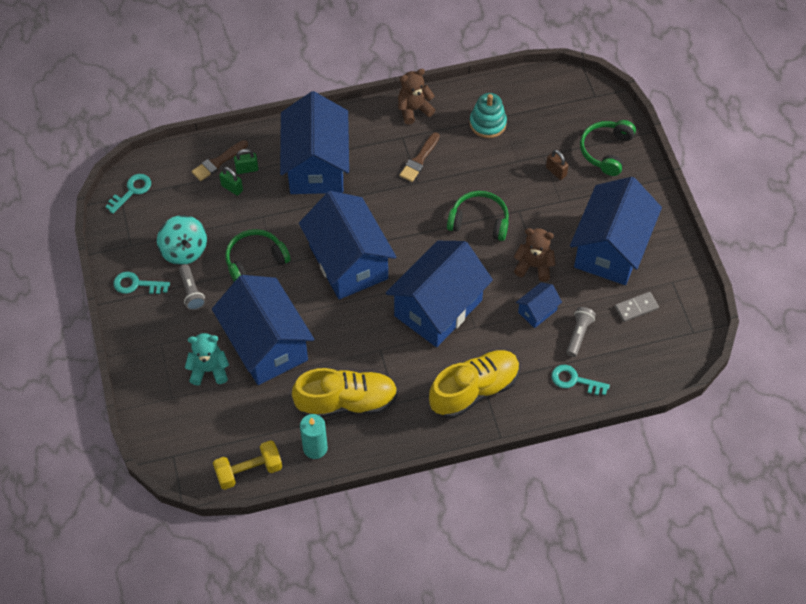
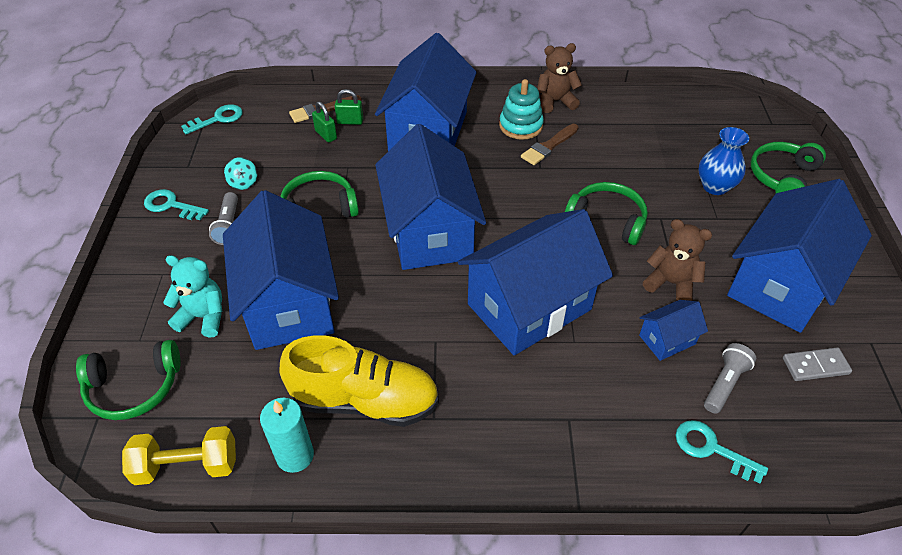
camera: 15 degrees right, 10 degrees down
turquoise spinning top [157,215,207,265] -> turquoise spinning top [224,157,257,190], size x0.52
yellow shoe [429,350,520,419] -> none
turquoise stacking toy [470,93,507,138] -> turquoise stacking toy moved to [499,79,544,140]
brown padlock [546,150,569,180] -> blue vase [698,127,749,195]
none -> green headphones [76,340,181,420]

